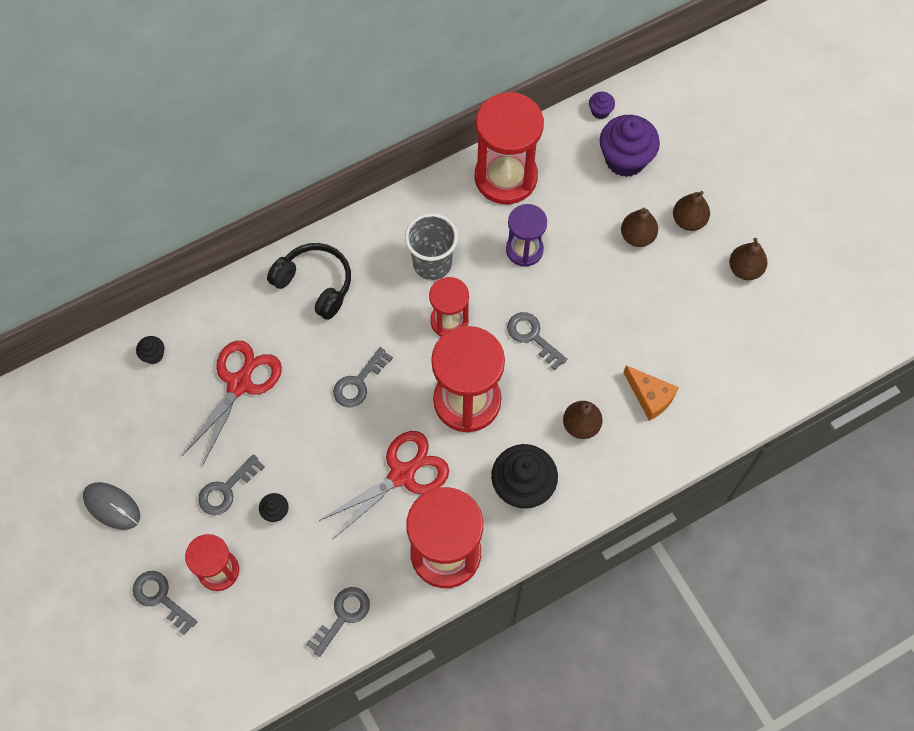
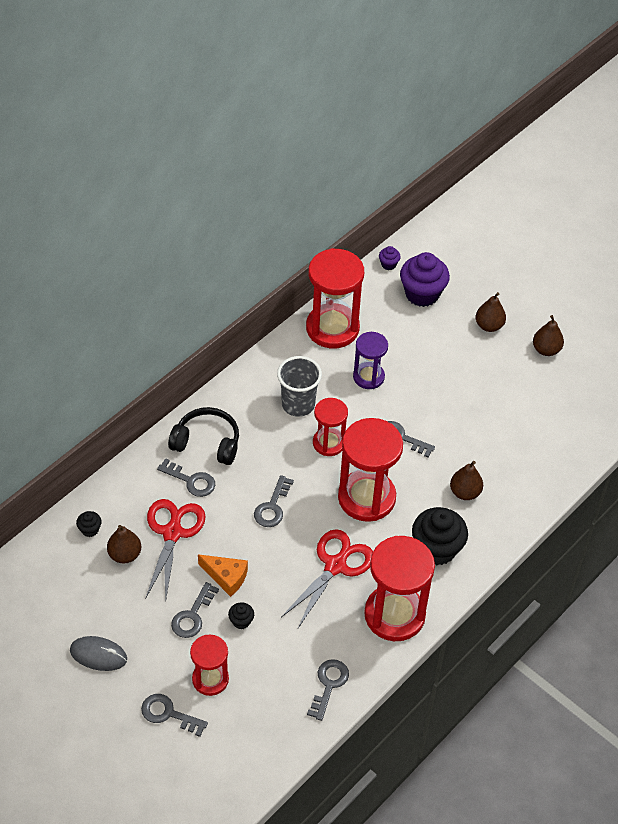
camera: 20 degrees left, 15 degrees down
brown pear [621,208,658,247] -> brown pear moved to [107,525,141,563]
orange cheese [624,365,679,421] -> orange cheese moved to [198,554,248,597]
none -> grey key [157,458,215,497]

